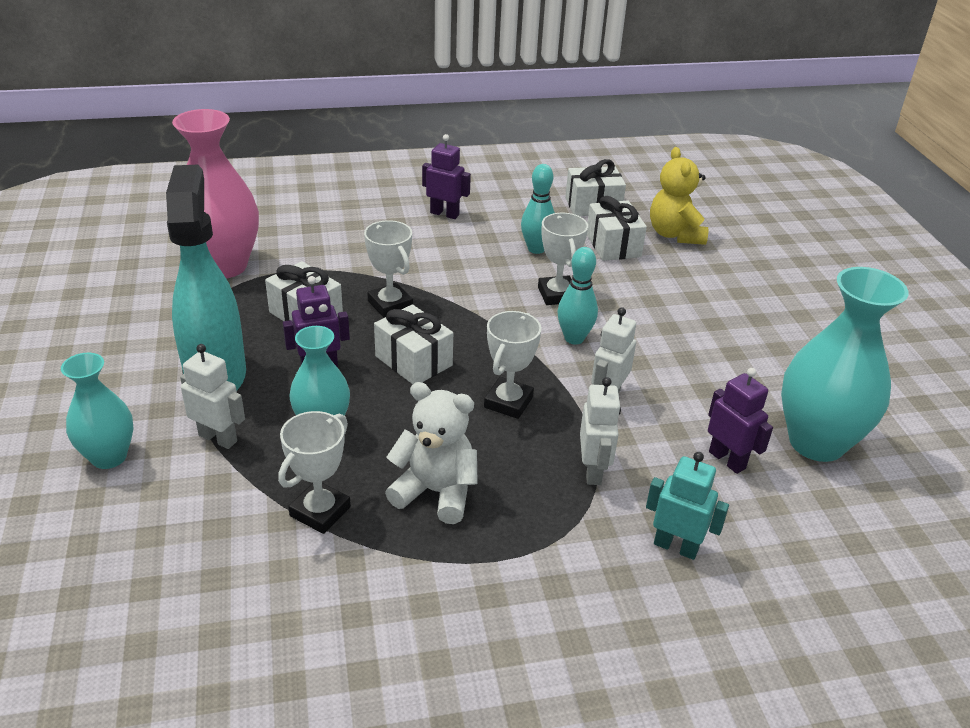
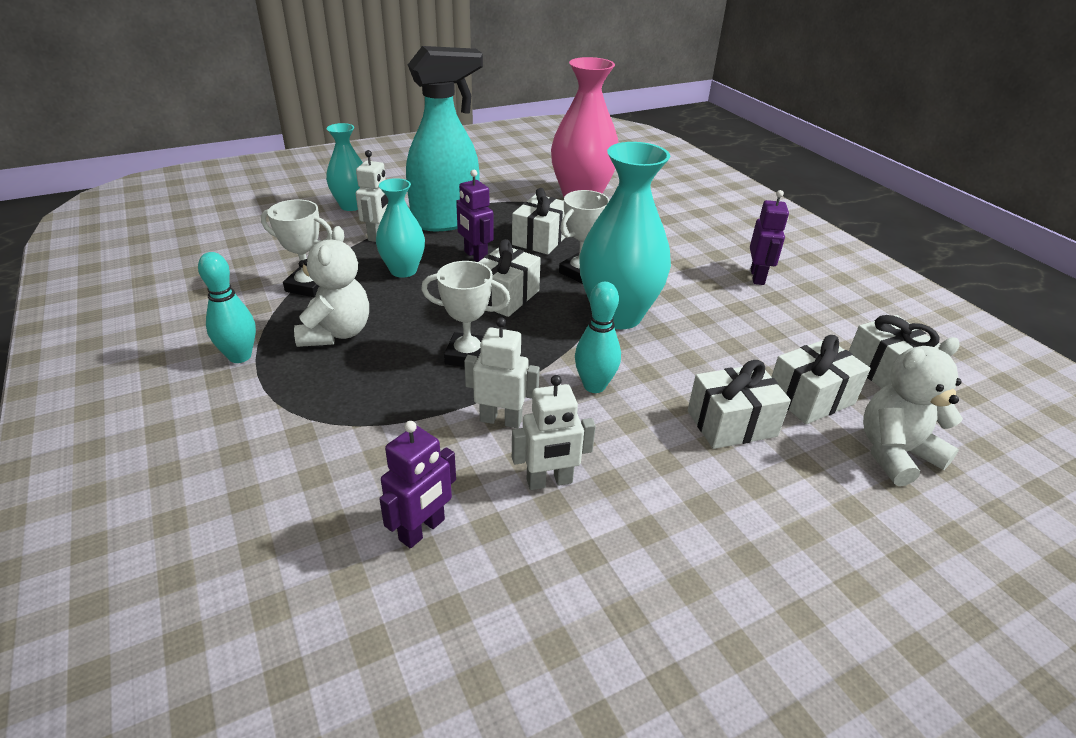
camera: 75 degrees right, 0 degrees up
turquoise bowling pin [521,164,555,254] -> turquoise bowling pin moved to [198,252,256,363]
white trophy [538,213,588,305] -> none
white robot [580,377,621,485] -> white robot moved to [512,375,596,490]
turquoise robot [646,452,729,560] -> none
yellow teddy bear [650,147,709,245] -> white teddy bear [863,337,963,486]
turquoise vase [781,267,909,462] -> turquoise vase moved to [579,142,671,329]
none -> white gift [688,360,791,449]

